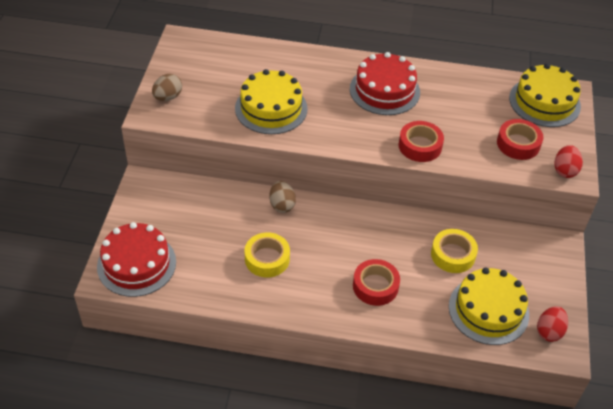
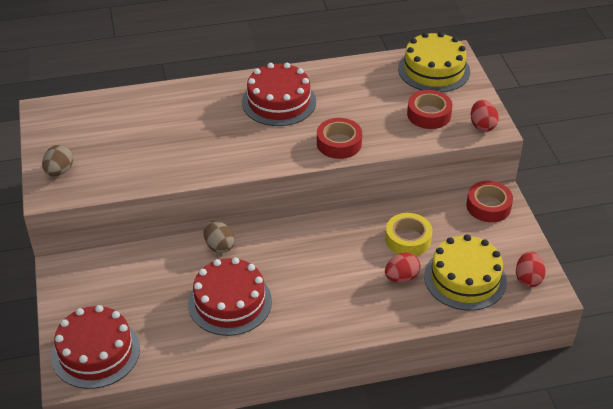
camera: 20 degrees left, 5 degrees down
yellow cake [235,69,308,134] -> none
yellow tape [245,232,290,277] -> red cake [188,257,272,336]
red tape [353,259,400,306] -> red tape moved to [466,181,513,222]
none -> red egg [385,253,420,283]

